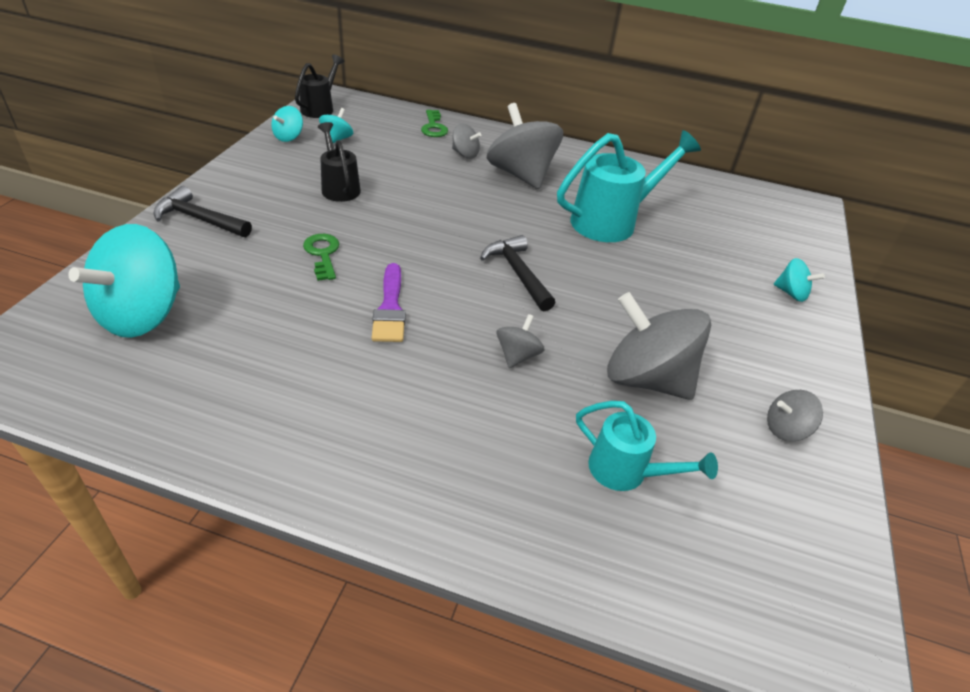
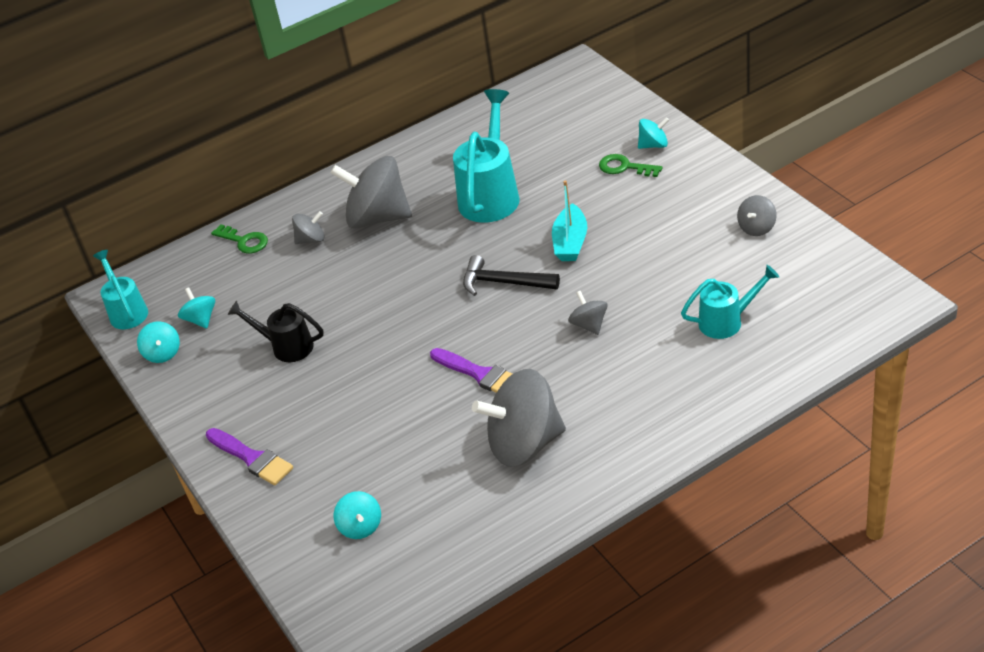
camera: 40 degrees left, 0 degrees up
turquoise spinning top [68,224,180,338] -> turquoise spinning top [334,491,381,539], size x0.47
black hammer [153,186,252,237] -> purple brush [206,428,293,485]
black watering can [295,55,344,118] -> turquoise watering can [93,250,148,329]
green key [303,234,339,281] -> green key moved to [599,154,662,177]
grey spinning top [607,292,711,400] -> grey spinning top moved to [472,369,566,467]
none -> turquoise boat [552,180,587,261]

